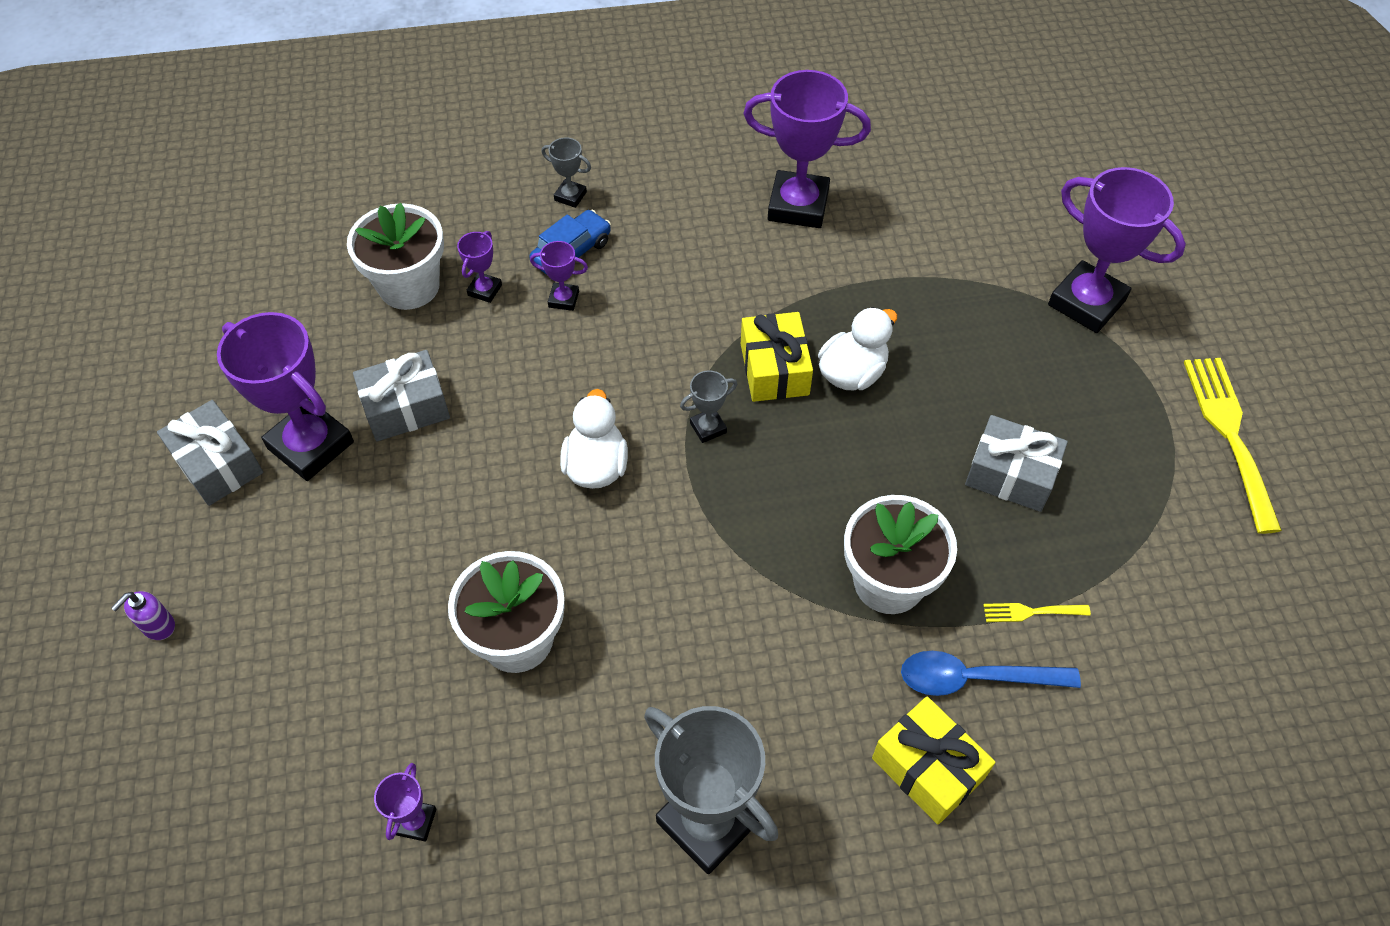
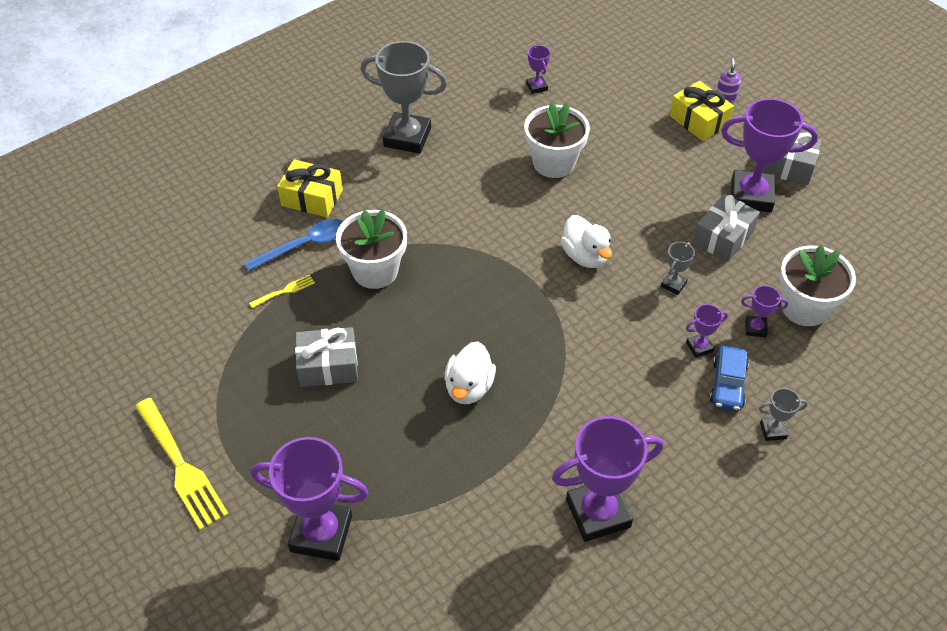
camera: 150 degrees right, 5 degrees down
purple trophy [457,231,502,303] -> purple trophy turned 75 degrees counterclockwise [741,285,788,337]
grey trophy [680,370,737,443] -> grey trophy moved to [661,242,695,295]
yellow gift [741,312,813,402] -> yellow gift moved to [669,81,734,141]

